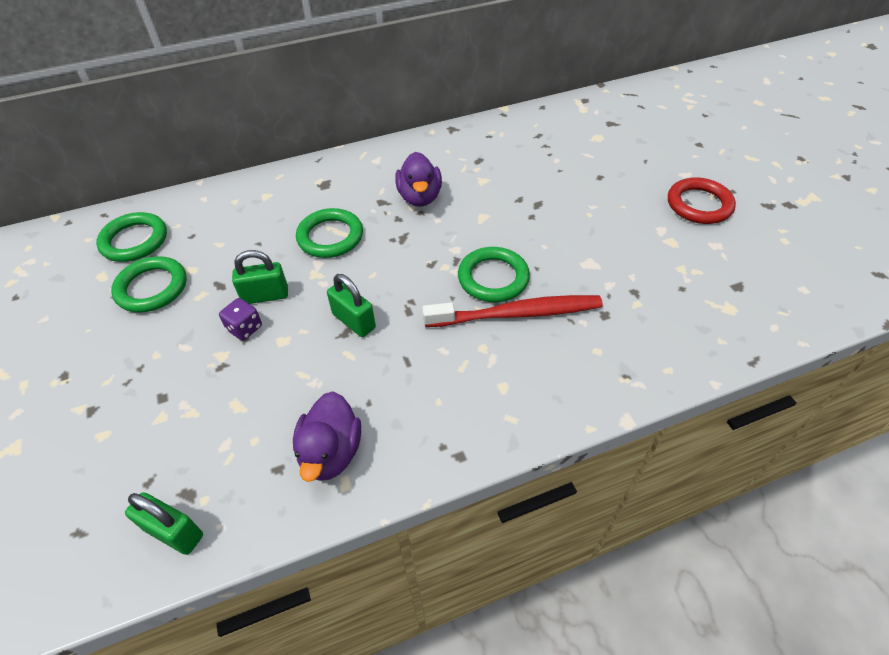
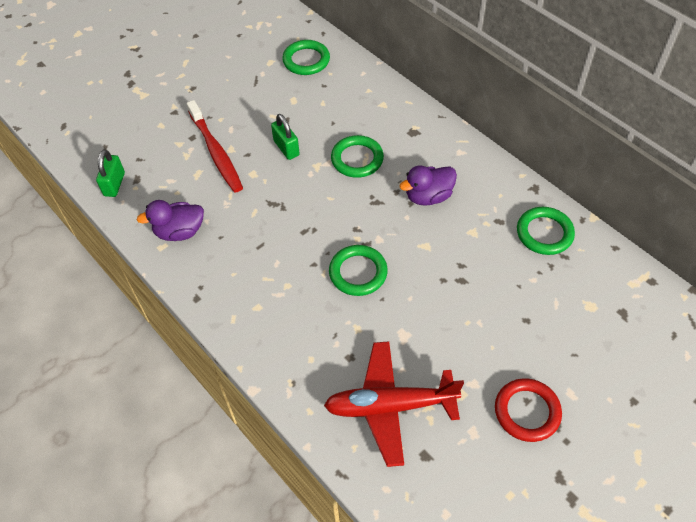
camera: 70 degrees right, 5 degrees up
green ring [111,256,187,313] -> green ring moved to [517,207,575,255]
purple dice [219,298,262,341] -> none
green padlock [327,274,376,337] -> none
red toothbrush [422,295,603,327] -> red toothbrush moved to [187,100,243,192]
none -> red plane [324,341,464,467]

